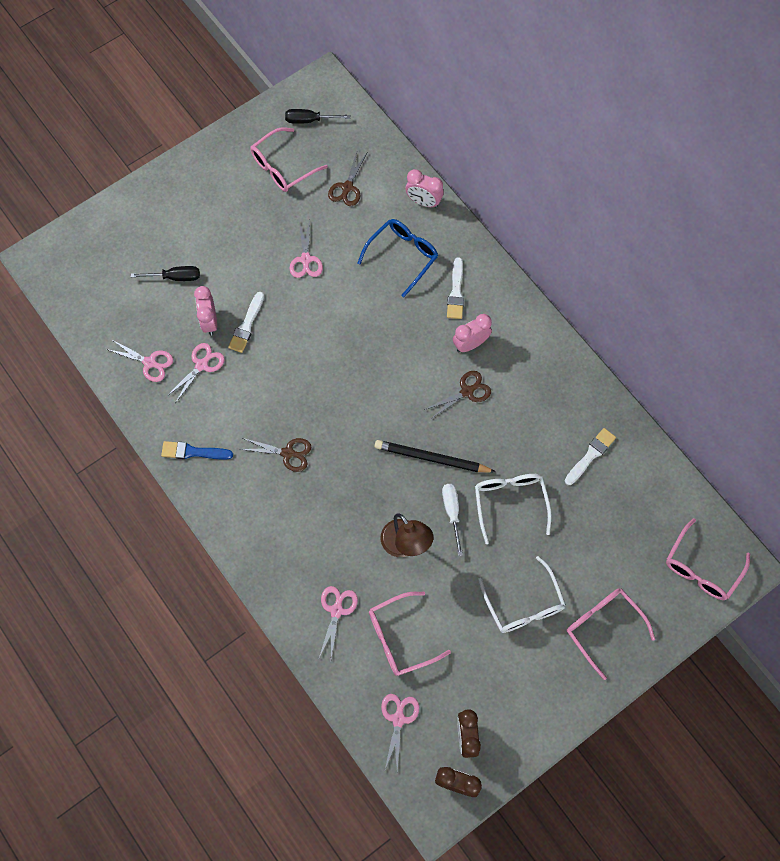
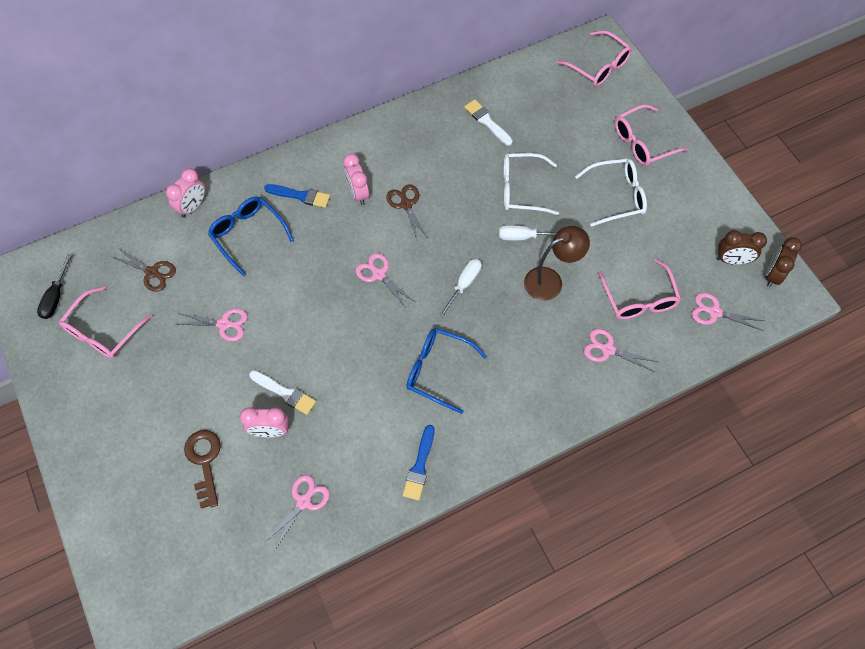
camera: 80 degrees left, 5 degrees down
black screwdriver [131,266,200,281] -> brown key [184,430,221,509]
pink scissors [166,343,225,402] -> pink scissors moved to [356,253,415,309]
brown scissors [240,438,312,472] -> blue glasses [406,328,487,414]
pink glasses [250,127,328,192] -> pink glasses turned 60 degrees clockwise [59,286,153,359]
black pencil [375,440,496,473] -> none
white brush [447,257,464,319] -> blue brush [264,184,330,208]
none -> white screwdriver [439,259,482,317]

